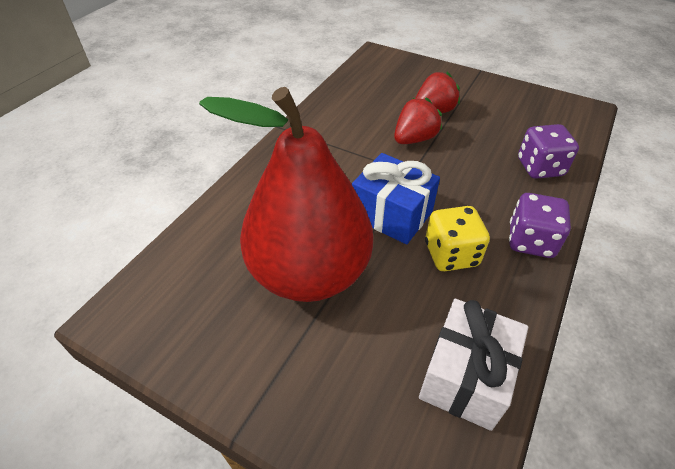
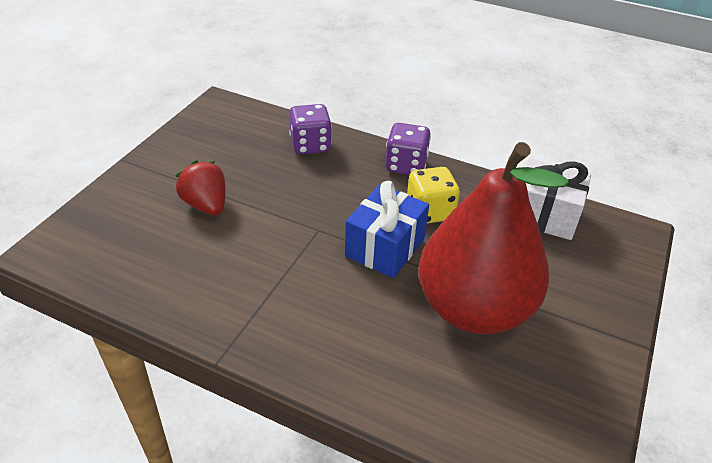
camera: 95 degrees left, 5 degrees down
red strawberry [394,97,442,144] -> none

